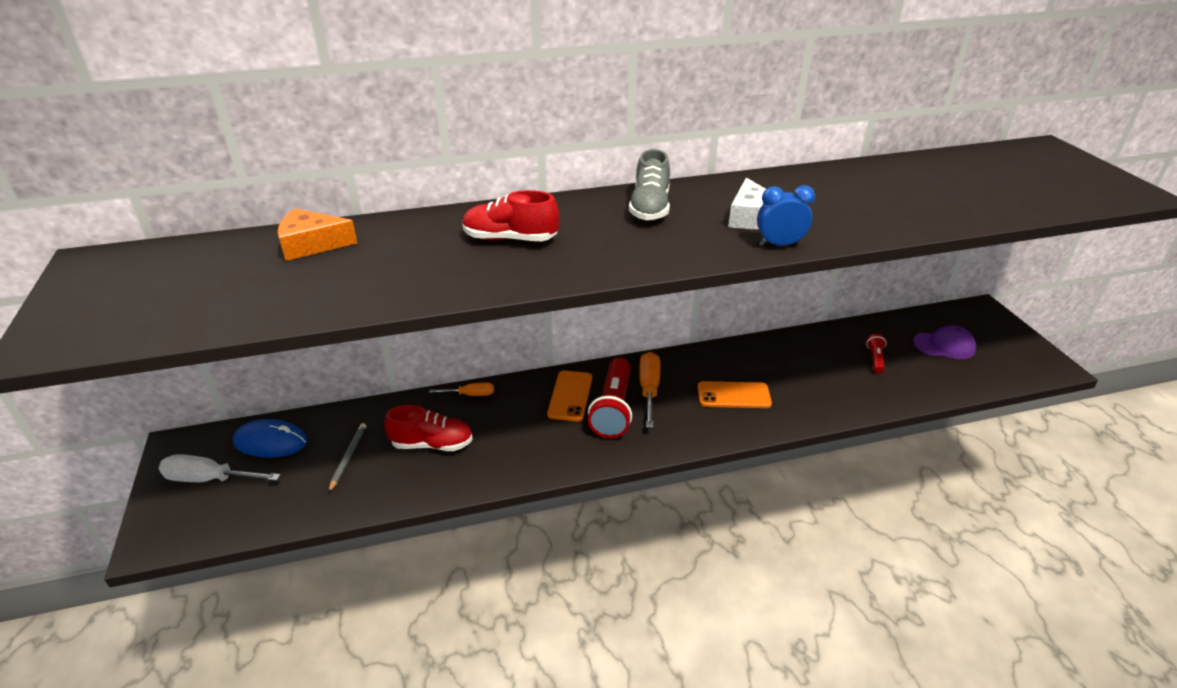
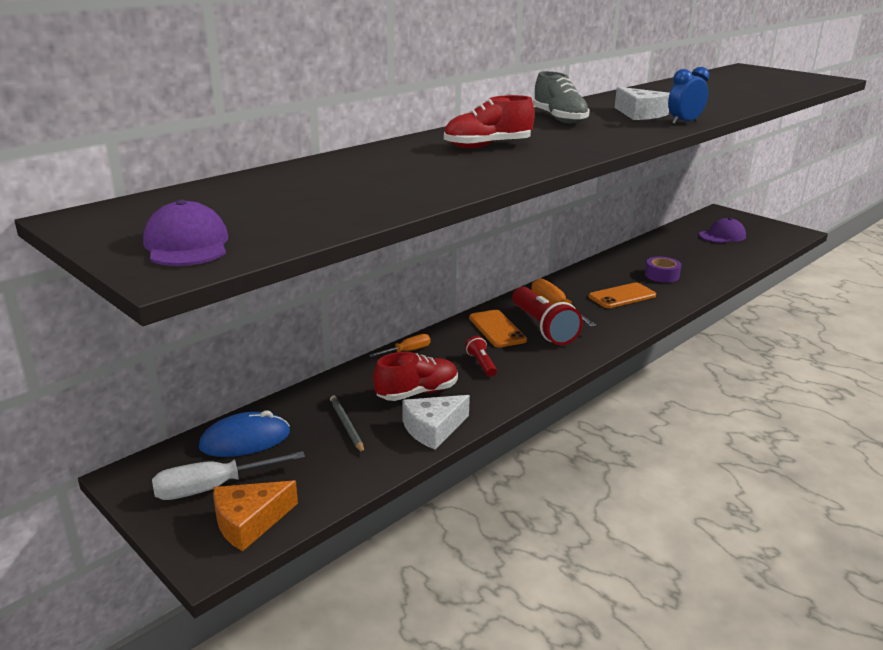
camera: 30 degrees left, 10 degrees down
orange cheese [278,208,357,261] -> orange cheese moved to [213,480,298,551]
red flashlight [866,334,887,373] -> red flashlight moved to [465,336,497,377]
none -> purple cap [143,200,228,266]
none -> white cheese [402,395,470,450]
none -> purple tape [645,257,681,283]

